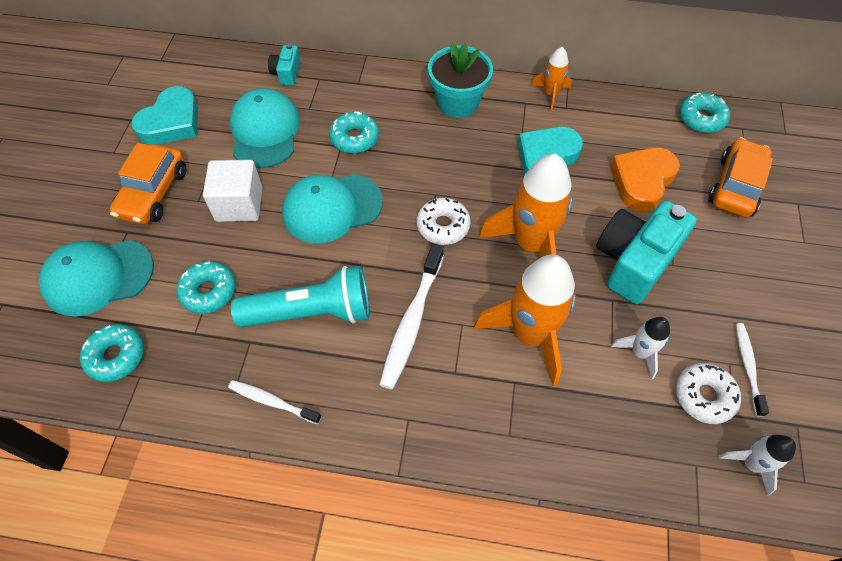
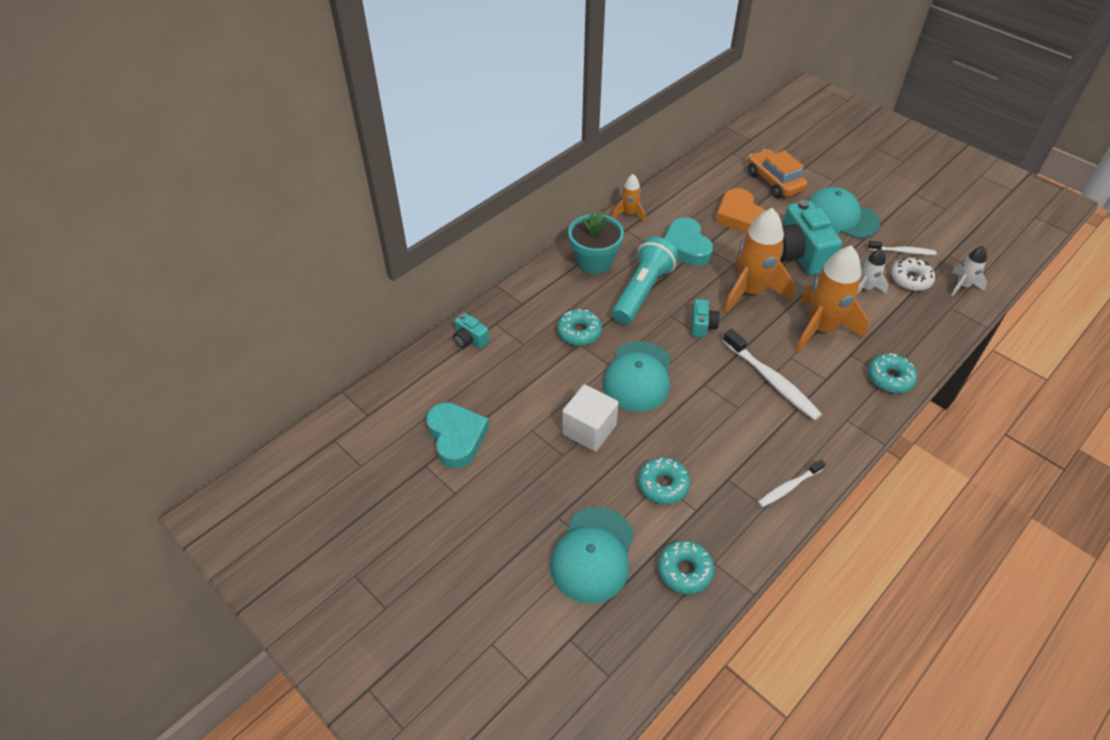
camera: 55 degrees left, 10 degrees down
orange car [110,143,186,224] -> none
turquoise cap [230,88,300,168] -> turquoise cap moved to [807,187,881,239]
turquoise flashlight [231,266,369,327] -> turquoise flashlight moved to [612,237,678,324]
white donut [417,198,471,245] -> turquoise camera [692,299,720,338]
turquoise donut [679,93,730,133] -> turquoise donut moved to [868,354,917,393]
white toothbrush [736,323,769,417] -> white toothbrush turned 150 degrees clockwise [868,241,936,255]

